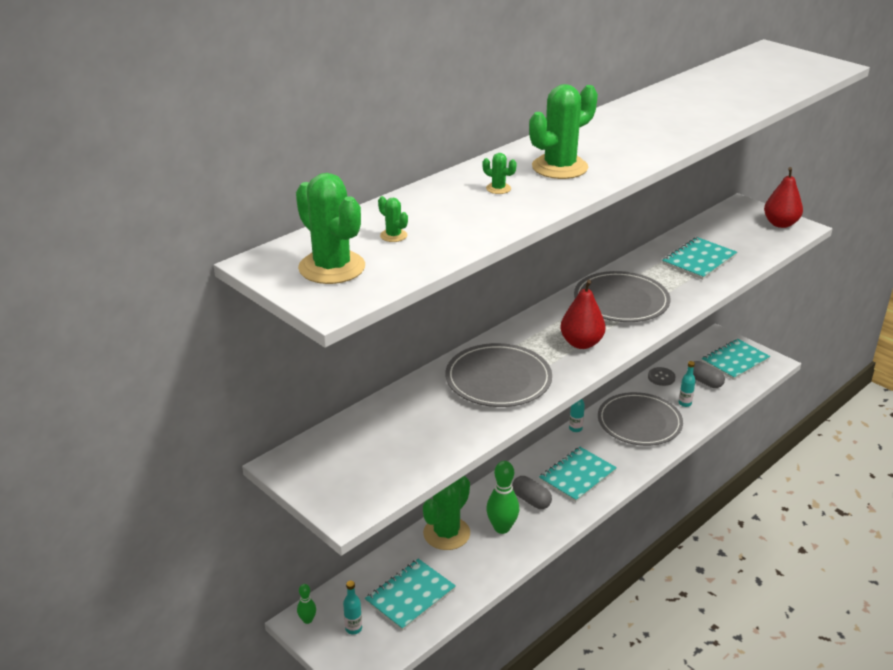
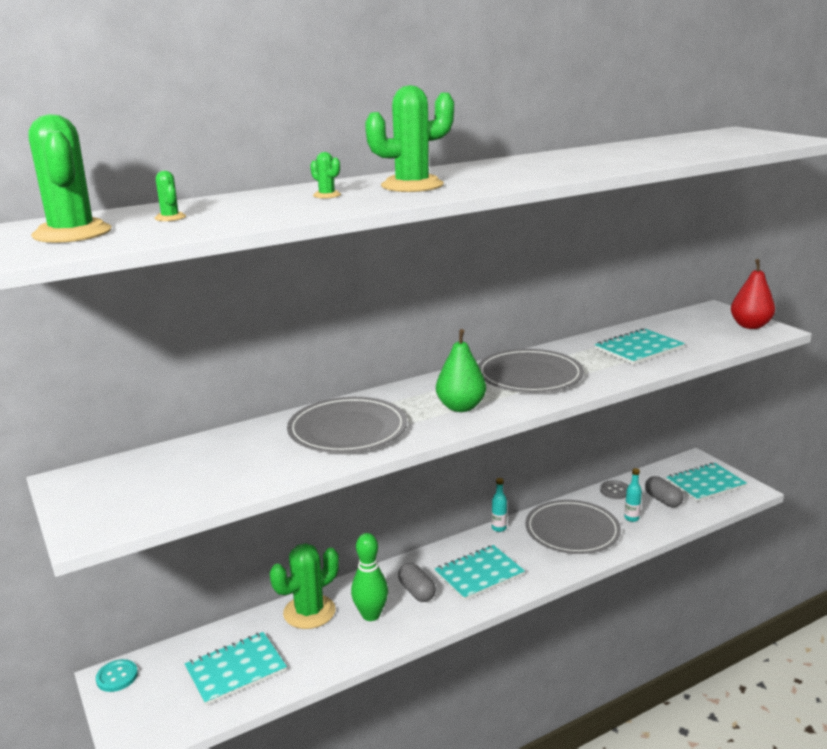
camera: 15 degrees right, 10 degrees down
green bowling pin [297,584,316,624] -> turquoise button [96,659,138,692]
turquoise bottle [343,581,362,634] -> none
red pear [560,280,605,349] -> green pear [436,329,486,412]

